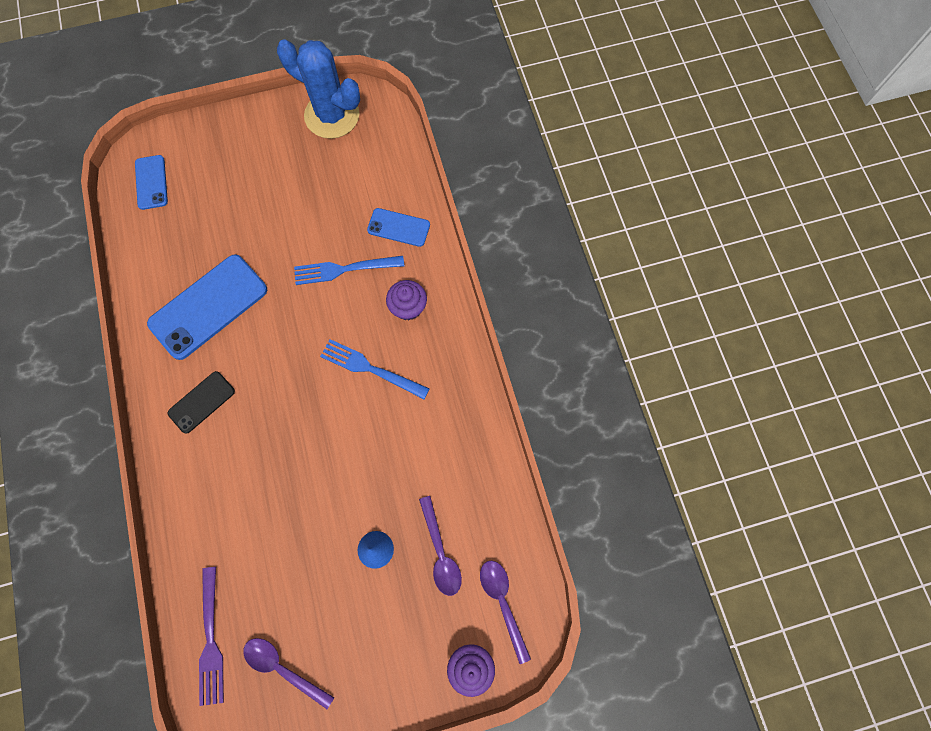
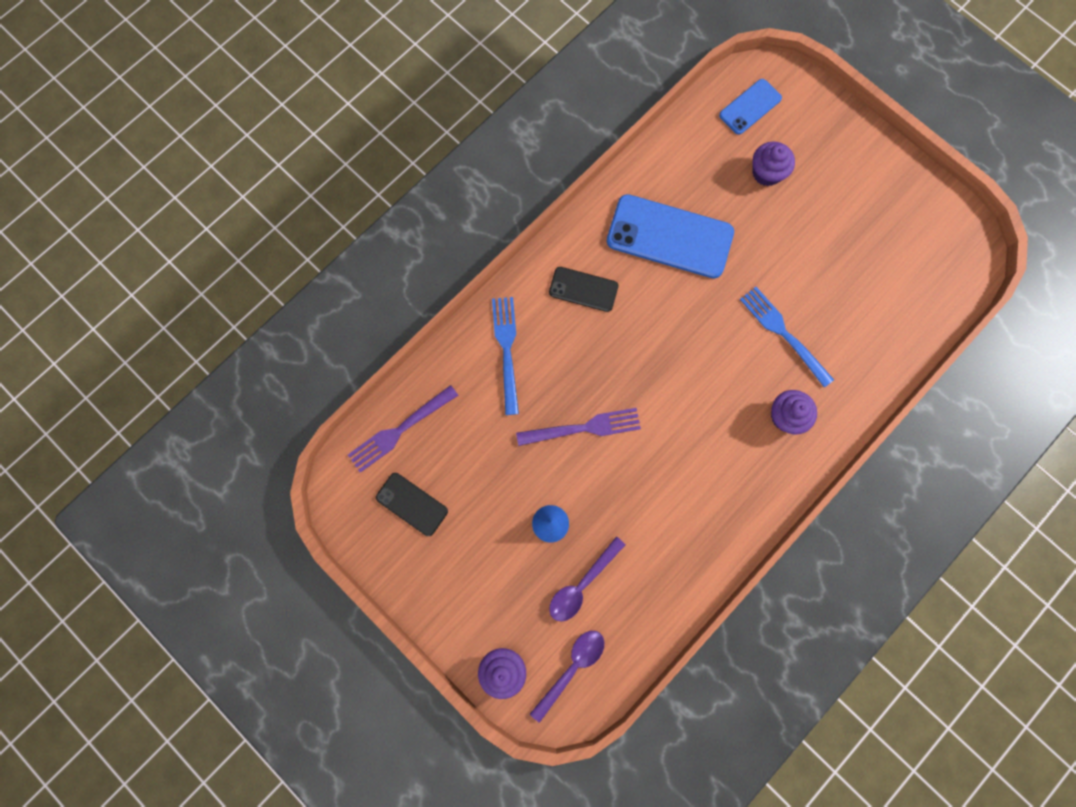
camera: 60 degrees right, 5 degrees up
purple spoon [243,638,334,709] -> black phone [376,473,448,536]
blue cactus [277,39,360,139] -> none
blue fork [320,339,430,399] -> blue fork moved to [492,297,519,415]
blue phone [367,208,430,247] -> none
none -> purple fork [516,408,641,446]
none -> purple cupcake [752,141,795,186]

